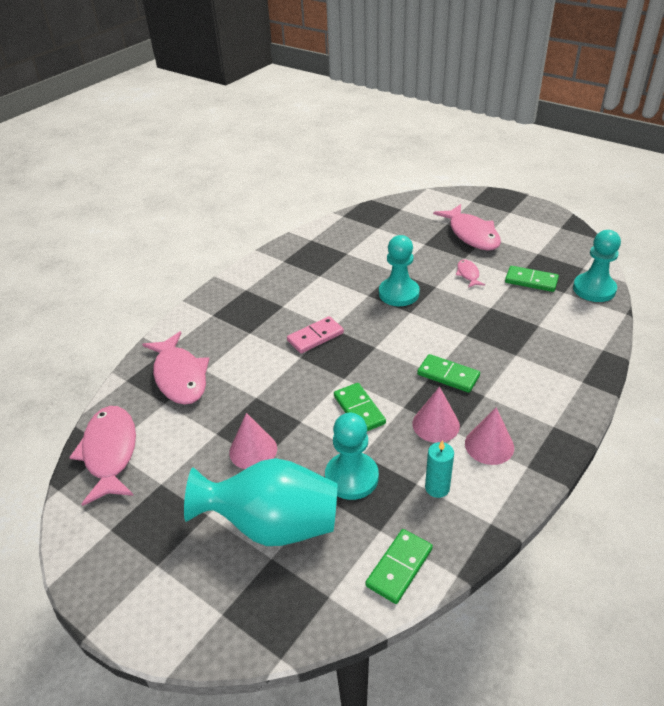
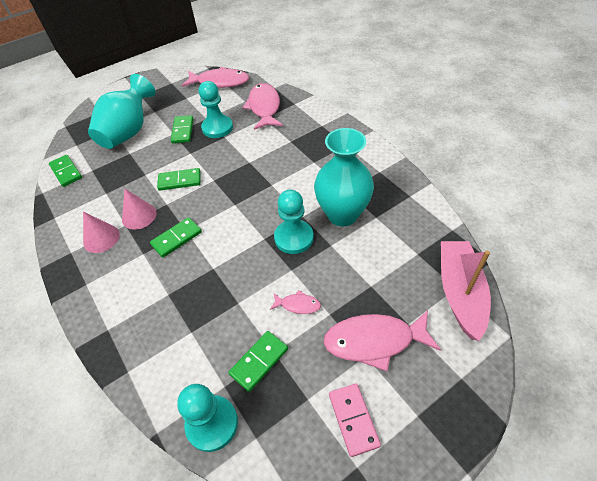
camera: 110 degrees right, 10 degrees up
pink fish [142,331,209,405] -> pink fish turned 90 degrees clockwise [242,83,283,130]
pink cone [229,413,277,469] -> green domino [171,115,193,143]
pink domino [287,316,344,354] -> pink domino moved to [329,383,381,457]
turquoise pawn [325,413,379,500] -> turquoise pawn moved to [199,81,233,138]
turquoise candle [425,440,454,498] -> none
none -> turquoise vase [314,128,374,226]
none -> pink boat [441,241,491,341]

